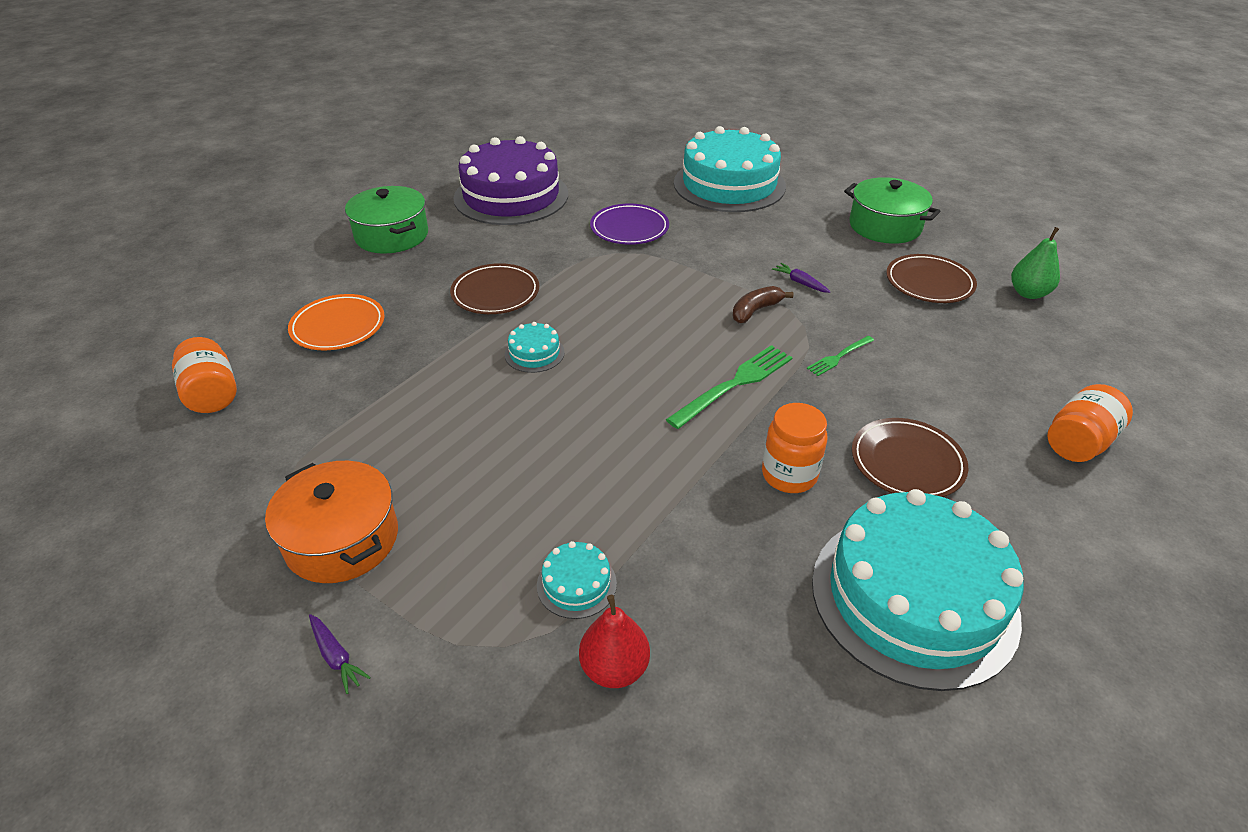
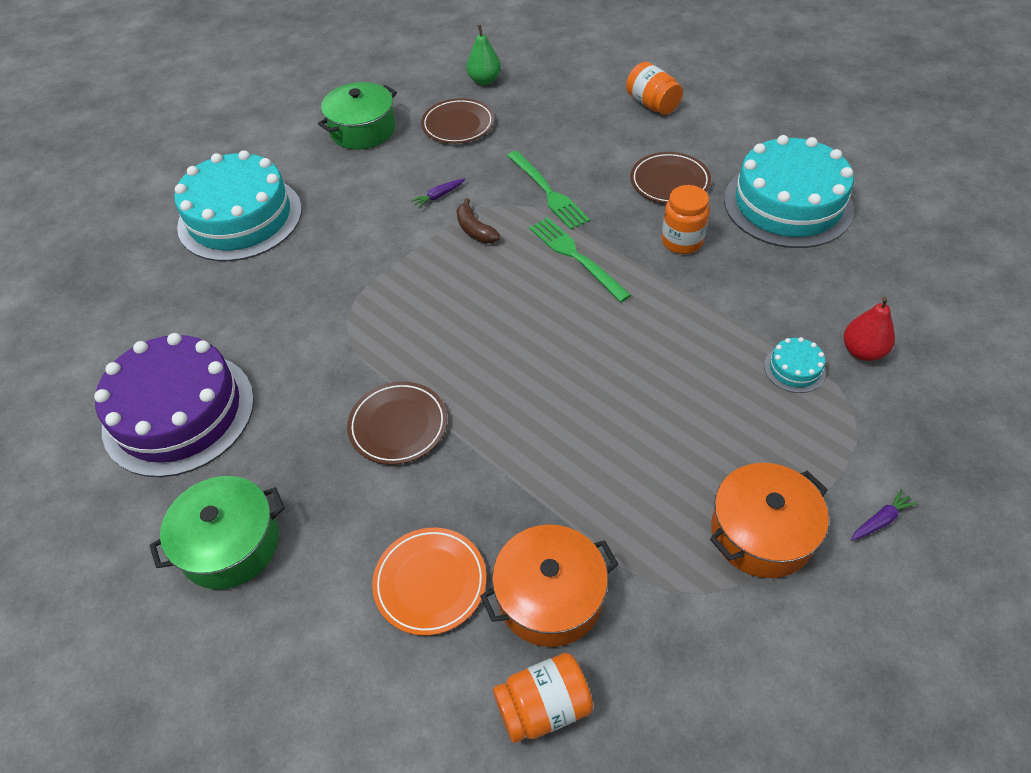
camera: 80 degrees left, 10 degrees up
turquoise cake [505,322,565,373] -> none
purple plate [590,203,669,245] -> none
green fork [807,336,874,376] -> green fork [507,151,590,230], size x1.81
none -> orange pot [480,524,618,647]

